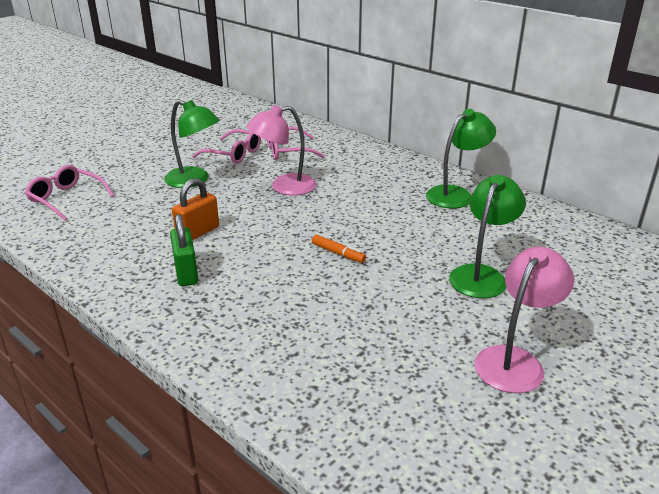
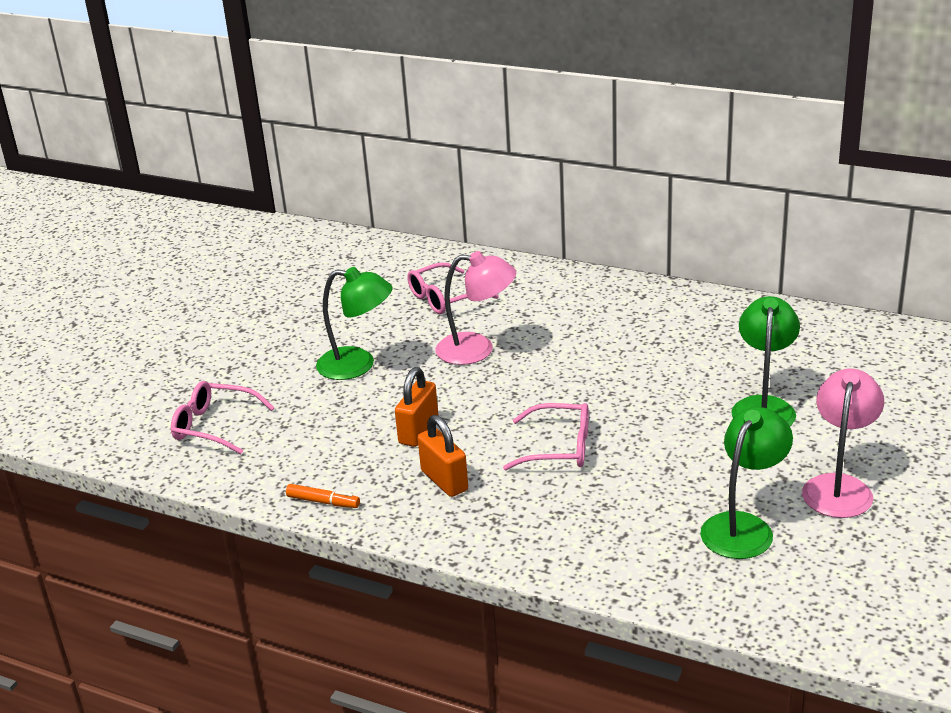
camera: 15 degrees left, 0 degrees up
green padlock [170,214,199,286] -> orange padlock [418,415,468,497]
pink glasses [192,129,261,164] -> pink glasses moved to [503,403,589,470]
pink lamp [247,105,317,196] -> pink lamp turned 135 degrees counterclockwise [435,251,516,365]
orange marker [312,234,366,263] -> orange marker moved to [286,484,360,508]
green lamp [426,109,496,208] -> green lamp moved to [700,407,793,559]

